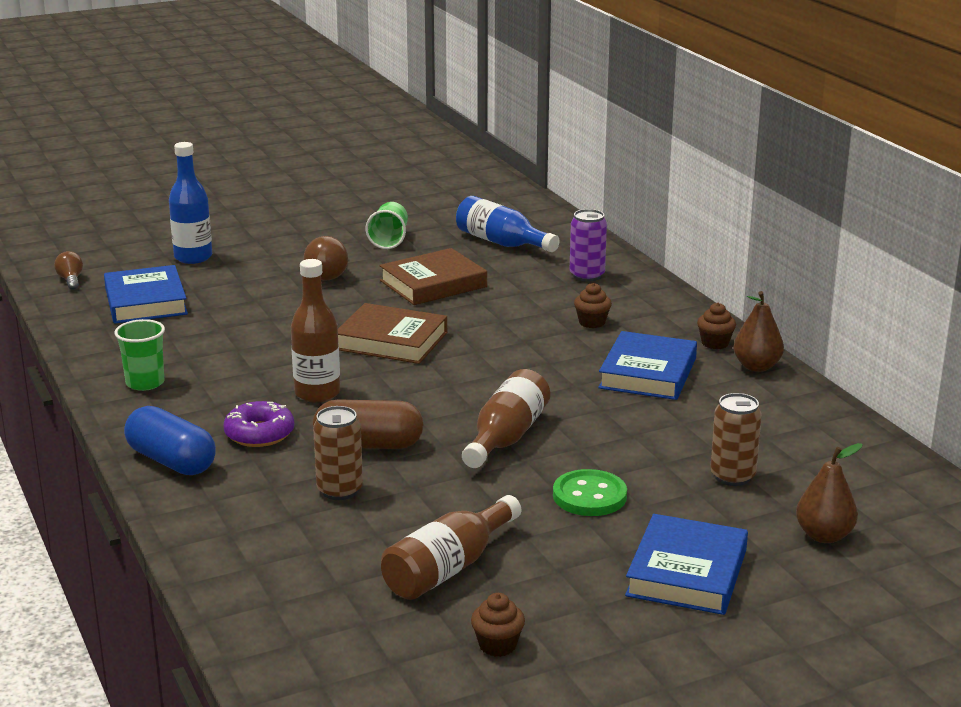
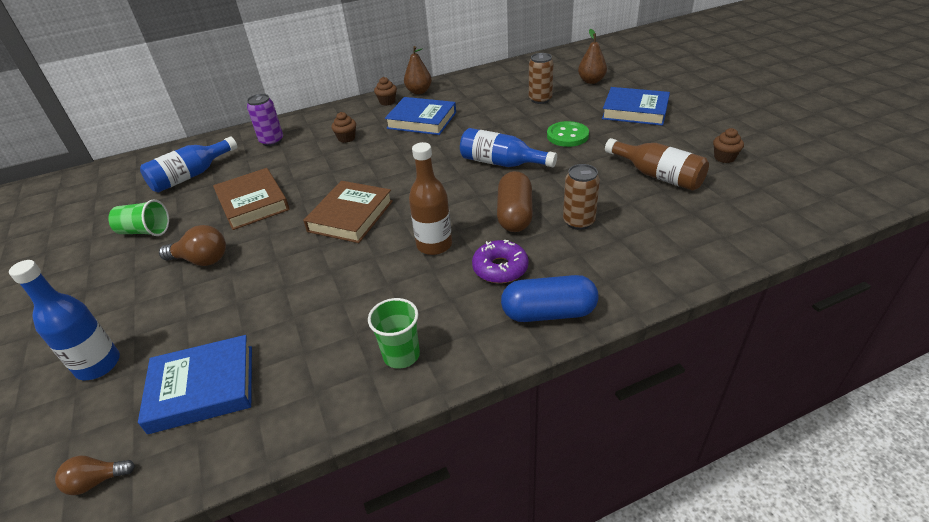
camera: 85 degrees left, 15 degrees up
blue capsule [124,406,216,475] -> blue capsule turned 45 degrees clockwise [501,275,599,322]
brown bottle [462,369,550,468] -> blue bottle [460,128,557,167]

